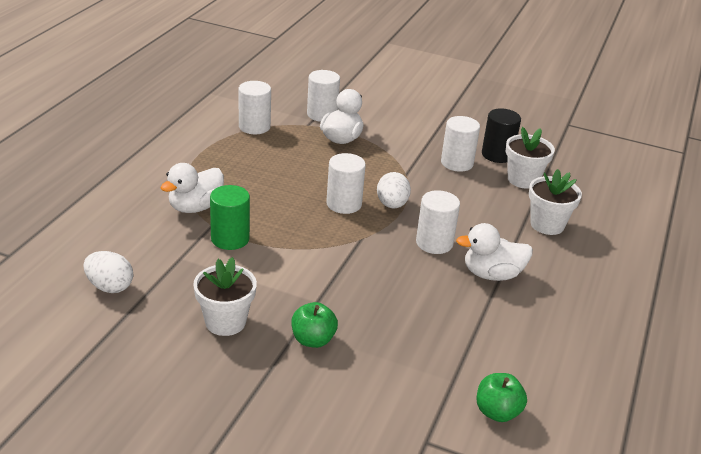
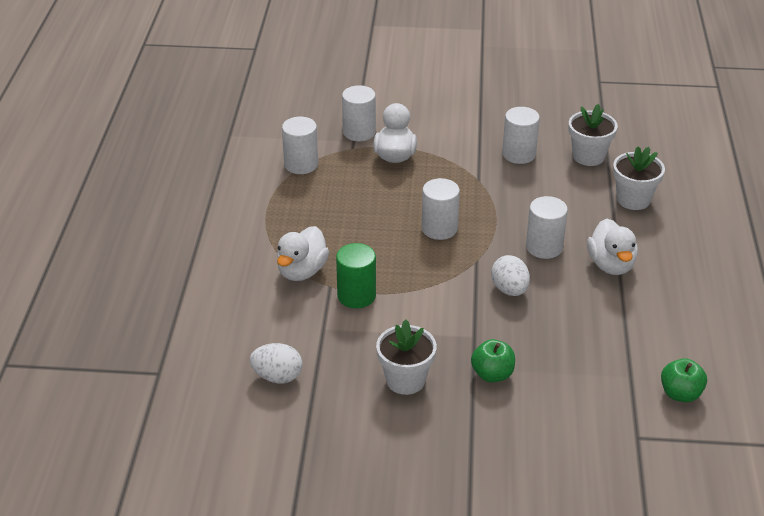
camera: 15 degrees left, 5 degrees up
white egg [377,172,411,208] -> white egg moved to [491,255,530,296]
white duck [456,223,533,281] -> white duck turned 75 degrees counterclockwise [587,219,638,275]
black cylinder [482,108,521,163] -> none

